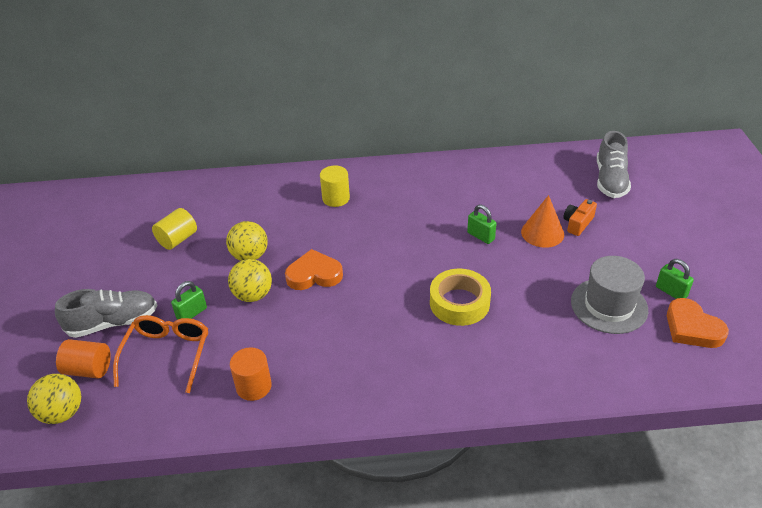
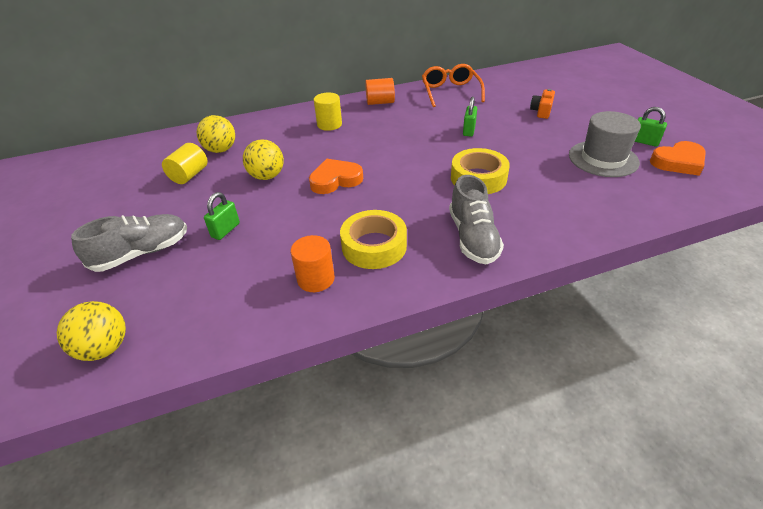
camera: 15 degrees left, 0 degrees up
orange cylinder [56,339,111,378] -> orange cylinder moved to [365,78,395,105]
orange glasses [113,315,208,393] -> orange glasses moved to [422,64,485,107]
yellow ball [228,259,272,302] -> yellow ball moved to [197,115,235,153]
green padlock [467,204,497,244] -> green padlock turned 75 degrees clockwise [463,97,477,136]
orange cone [521,195,564,248] -> none
grey shoe [597,131,631,198] -> grey shoe moved to [449,175,504,264]
orange heart [667,298,729,348] -> orange heart turned 60 degrees counterclockwise [650,141,706,176]
none -> yellow tape [340,210,407,269]

